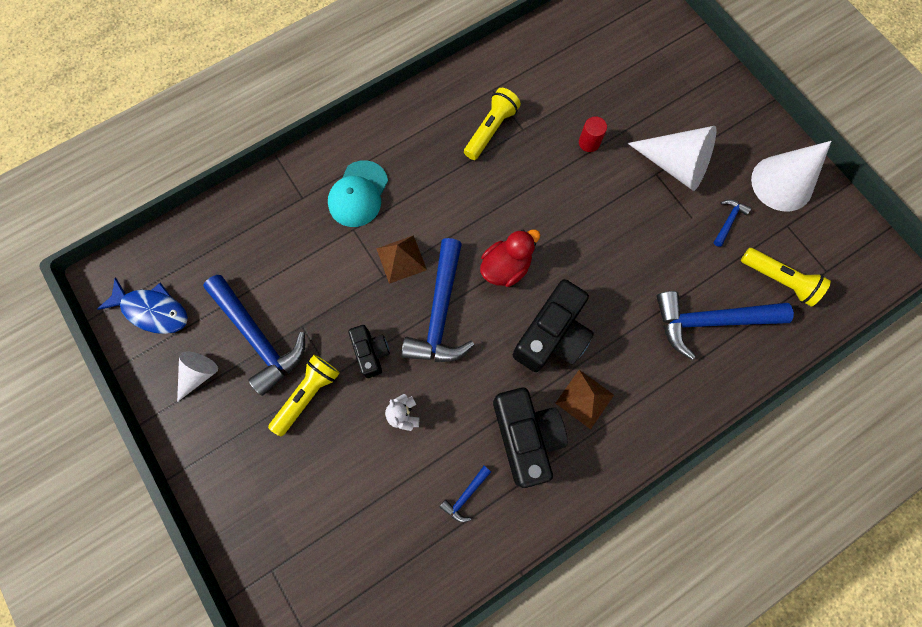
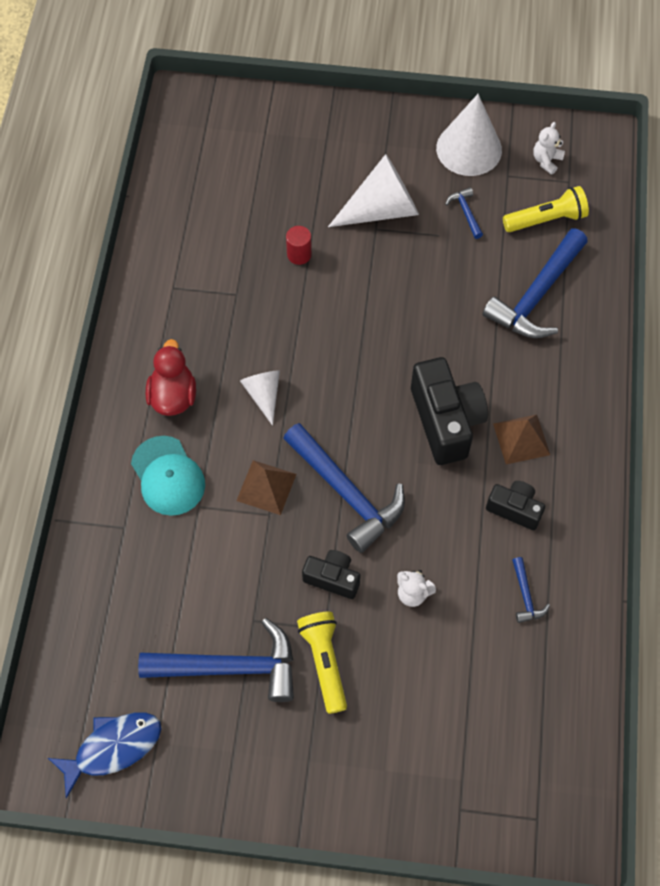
camera: 50 degrees left, 10 degrees down
white cone [177,352,218,402] -> white cone moved to [240,370,280,426]
yellow flashlight [464,88,521,160] -> none
red duck [480,229,540,287] -> red duck moved to [146,339,196,416]
black camera [493,387,568,488] -> black camera [486,481,545,530], size x0.56
none -> white teddy bear [533,122,565,175]

